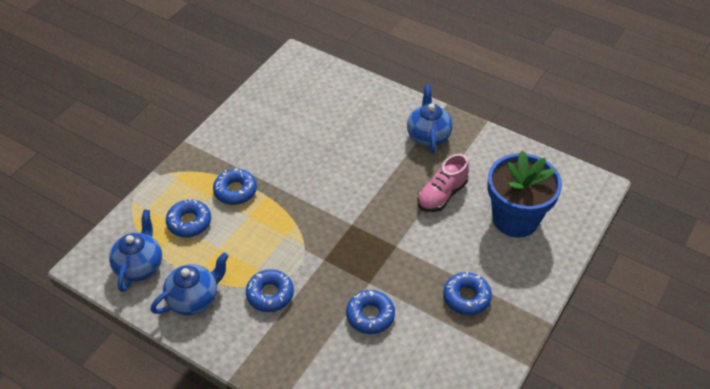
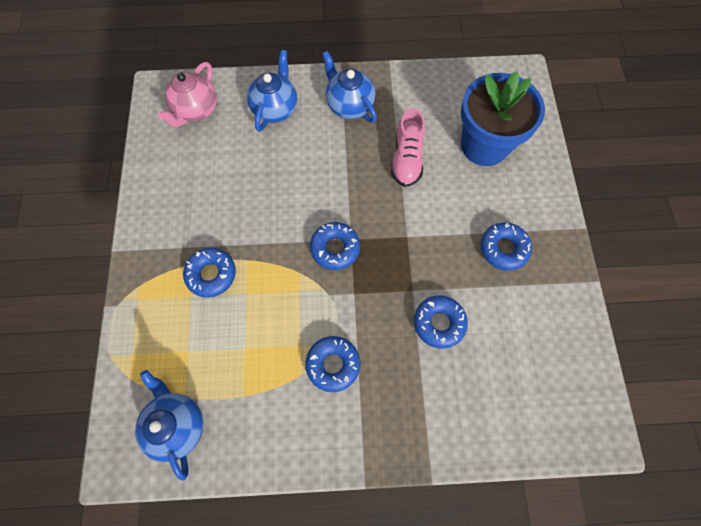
camera: 35 degrees left, 20 degrees up
blue teapot [151,252,229,315] -> blue teapot moved to [247,50,297,132]
blue donut [166,198,211,237] -> blue donut moved to [310,222,360,270]
none -> pink teapot [158,62,217,127]

